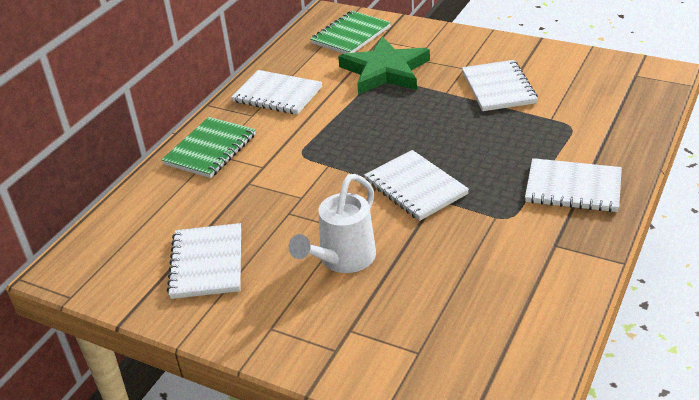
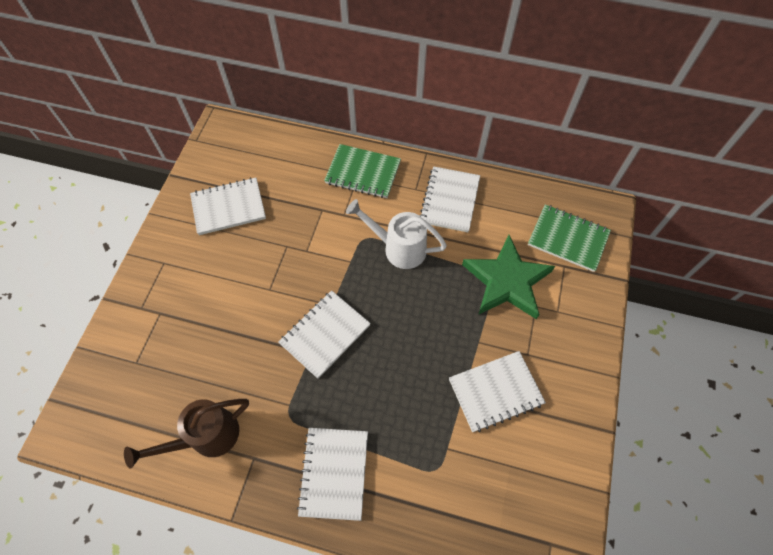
camera: 75 degrees right, 25 degrees up
white watering can [289,174,376,273] -> white watering can moved to [346,199,447,269]
none -> brown watering can [124,399,249,469]

